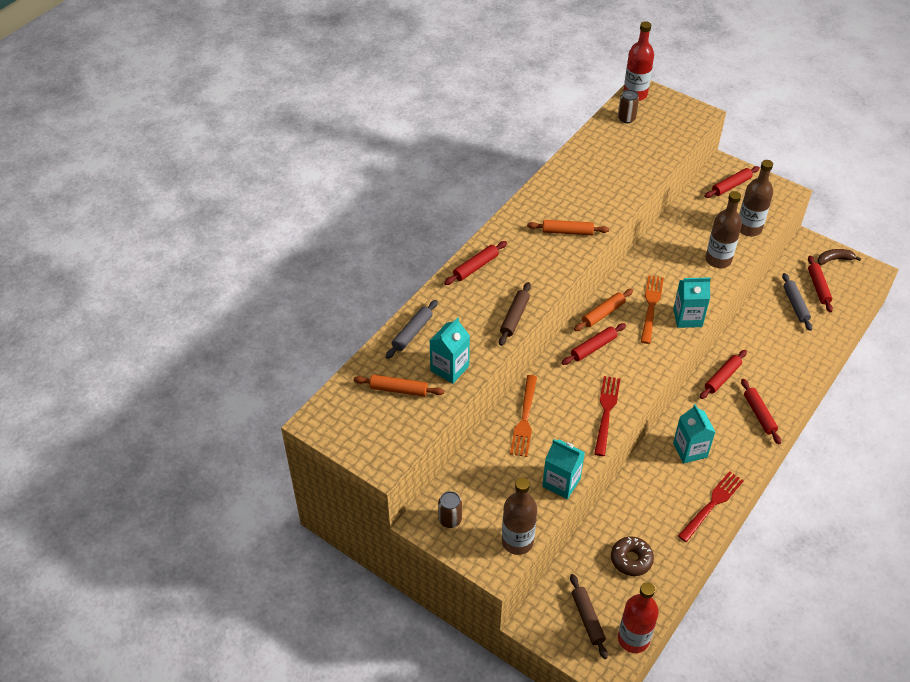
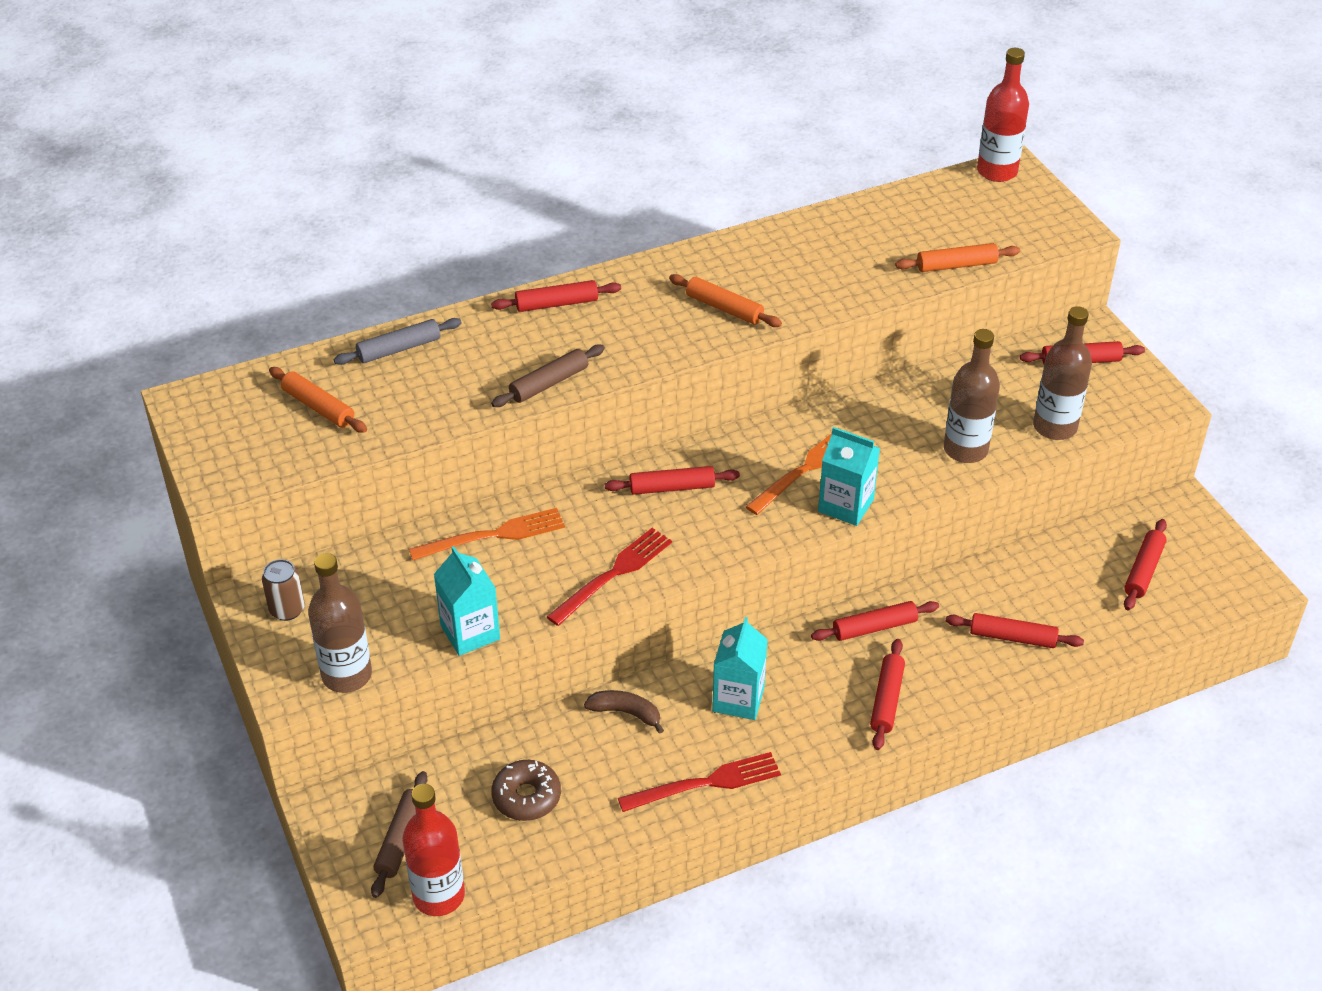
camera: 30 degrees right, 5 degrees down
turquoise carton [430,317,470,384] -> none
orange fork [510,375,537,457] -> orange fork turned 150 degrees counterclockwise [409,508,565,560]
orange rolling pin [574,289,633,331] -> orange rolling pin moved to [895,243,1020,272]
brown can [618,90,639,123] -> none
grey rolling pin [782,273,812,331] -> none
brown banana [817,249,861,265] -> brown banana moved to [584,690,664,734]
none -> red rolling pin [946,613,1084,648]

